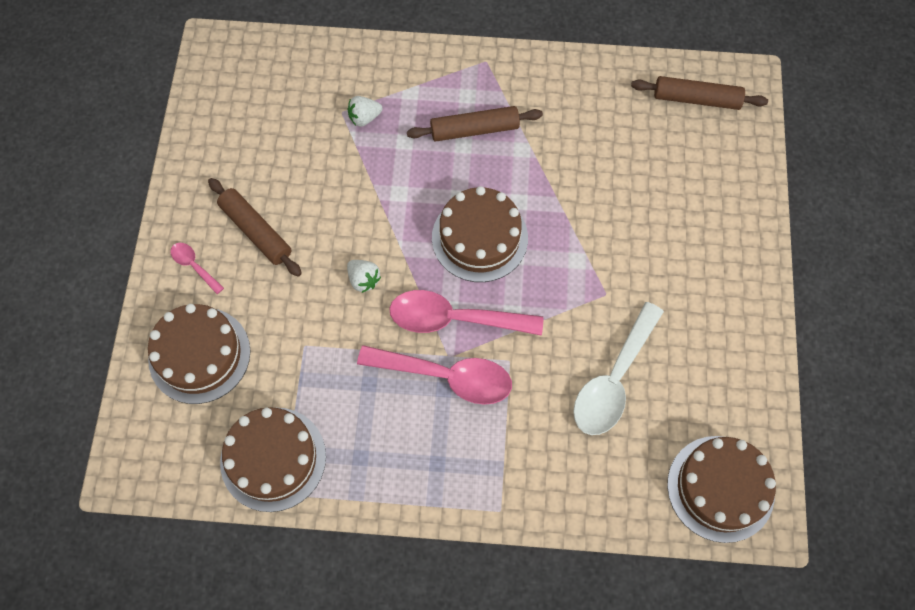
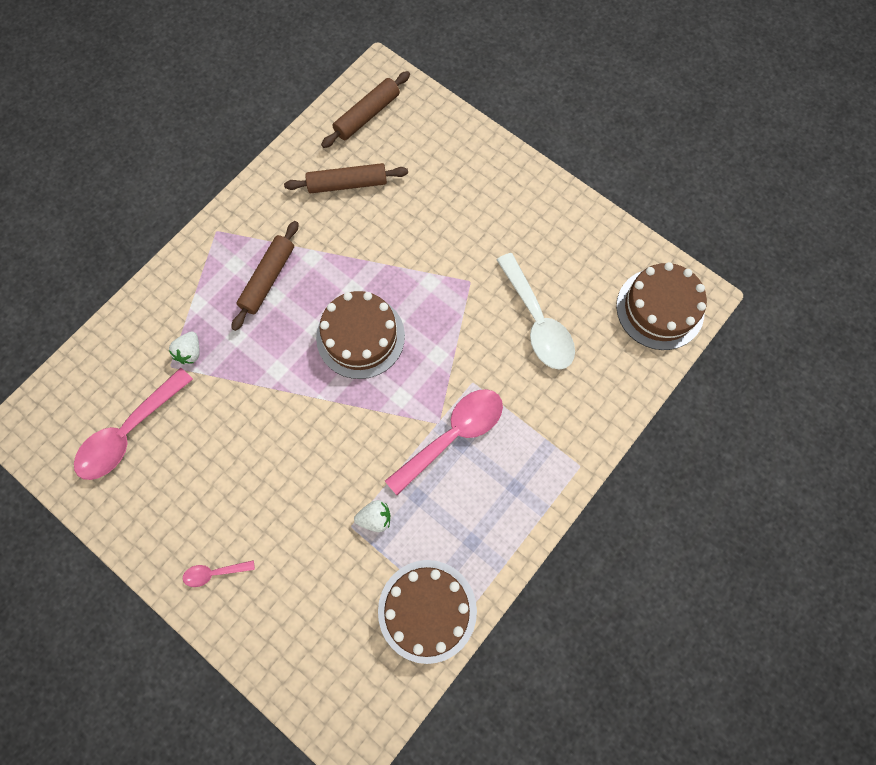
camera: 55 degrees left, 5 degrees up
brown cake [148,304,250,404] -> none
brown rolling pin [208,178,302,277] -> brown rolling pin moved to [284,163,408,194]
white strawberry [347,260,381,293] -> white strawberry moved to [354,500,391,532]
pink spoon [389,290,543,336] -> pink spoon moved to [74,368,193,480]

